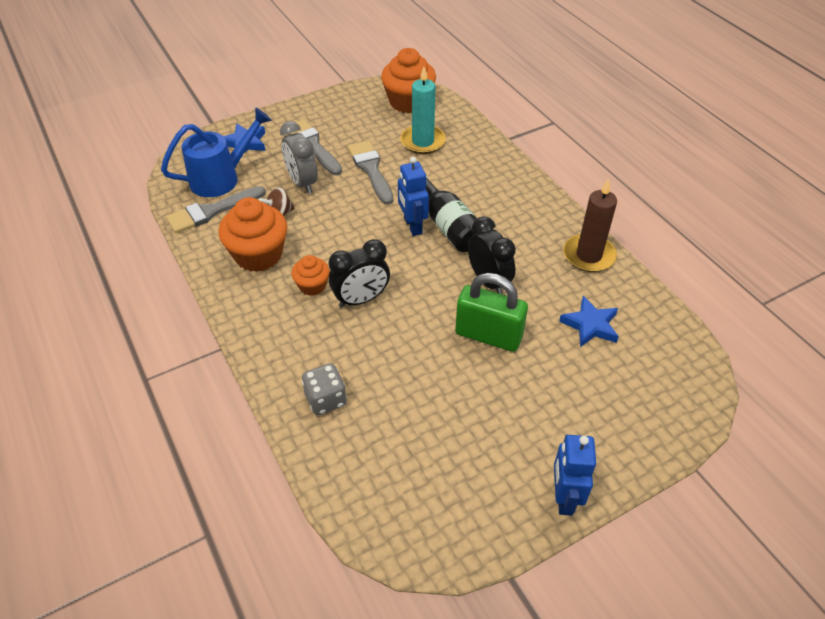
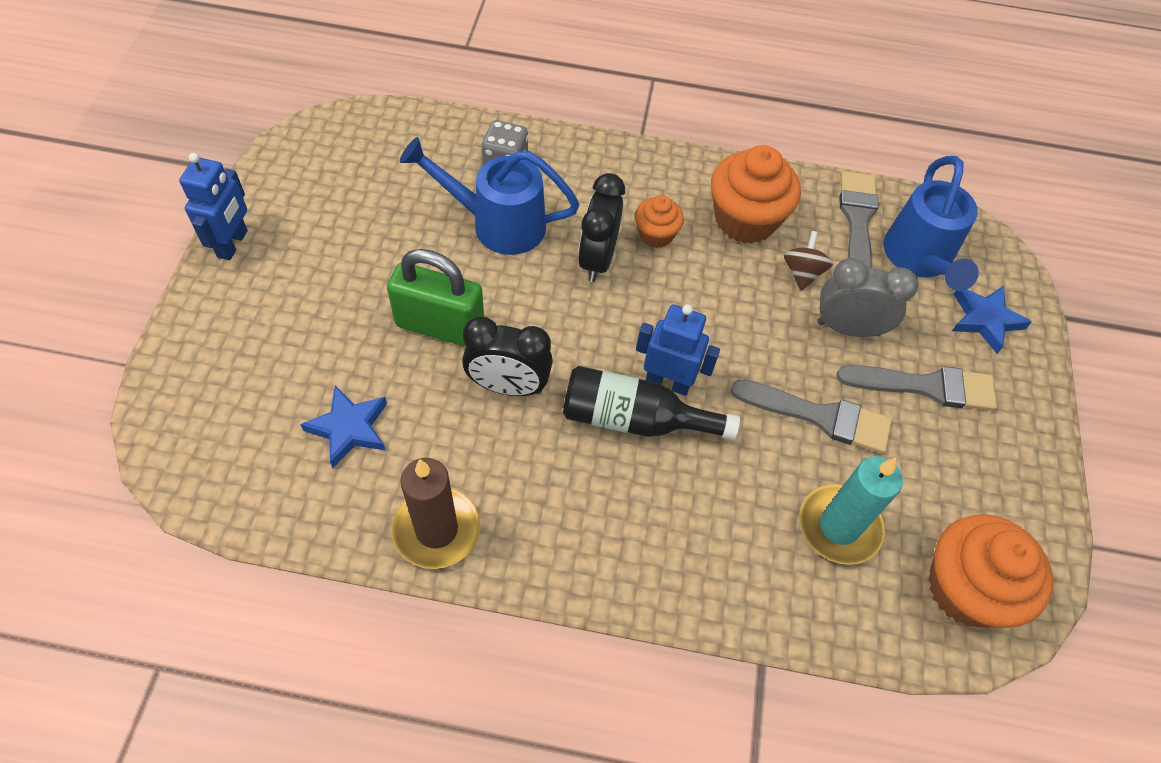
camera: 125 degrees right, 10 degrees up
green padlock [455,273,528,352] -> green padlock turned 45 degrees clockwise [387,249,484,347]
blue robot [554,435,596,516] -> blue robot turned 60 degrees clockwise [179,153,248,260]
none -> blue watering can [400,137,579,255]

